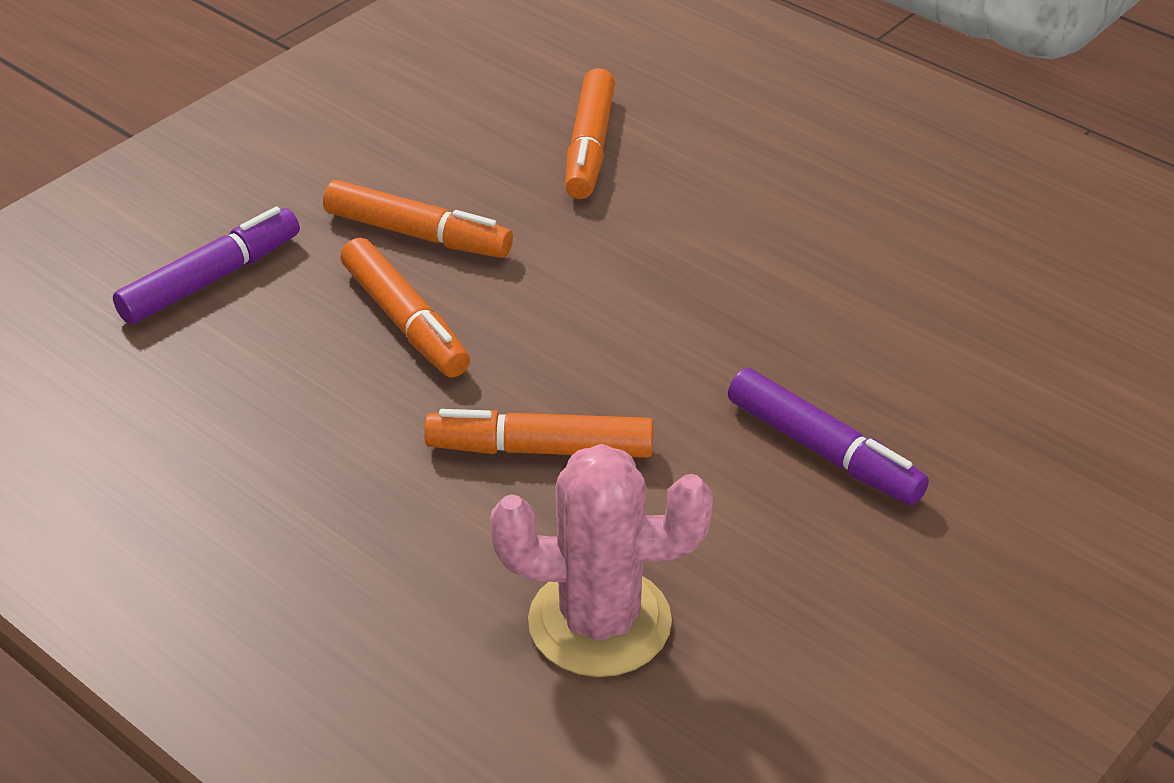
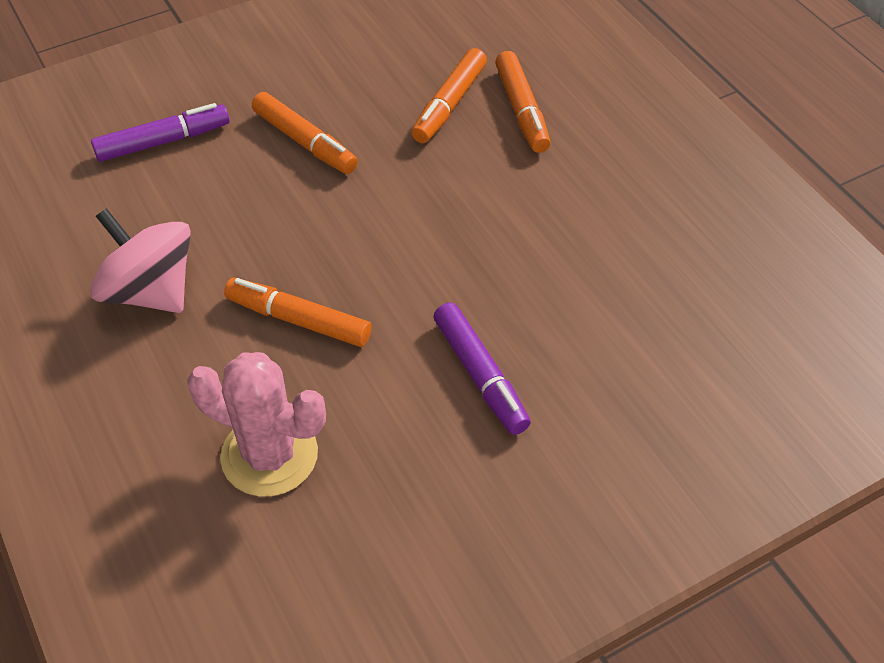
camera: 20 degrees right, 10 degrees up
orange marker [341,238,470,377] -> orange marker moved to [495,51,551,153]
none -> pink spinning top [90,208,191,313]

